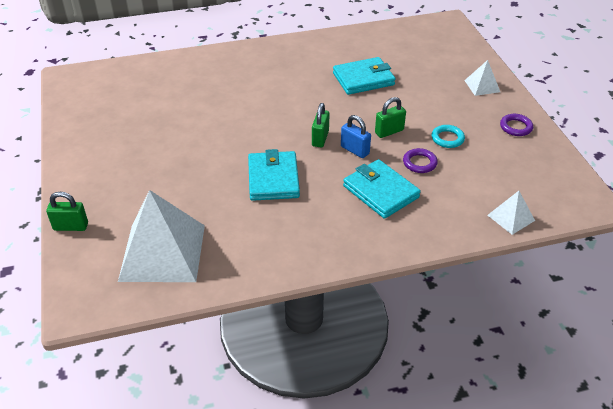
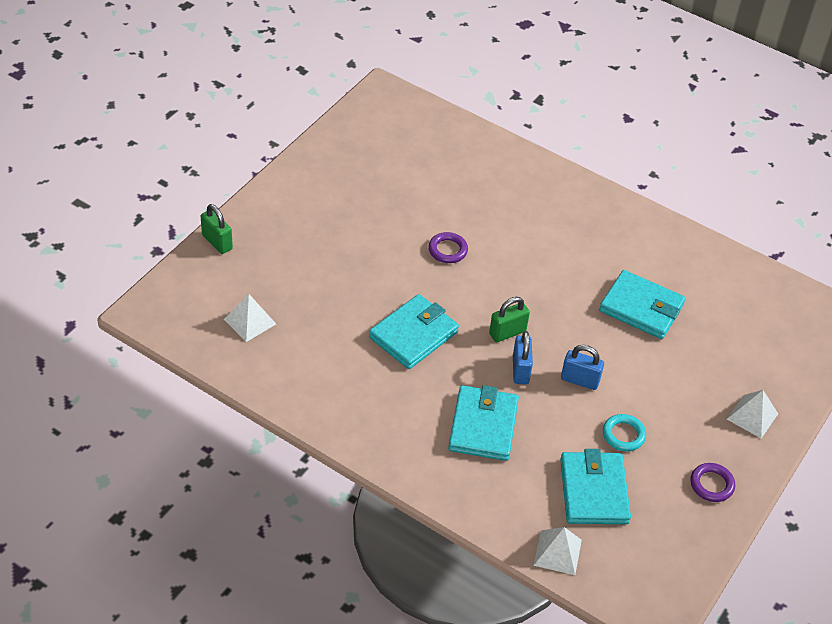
camera: 45 degrees right, 5 degrees up
white pyramid [118,190,205,282] -> white pyramid [224,294,276,342], size x0.46
green padlock [375,97,406,138] -> blue padlock [561,345,604,390]
purple ring [403,148,438,173] -> purple ring moved to [428,232,468,263]
none -> turquoise wallet [560,449,631,524]

